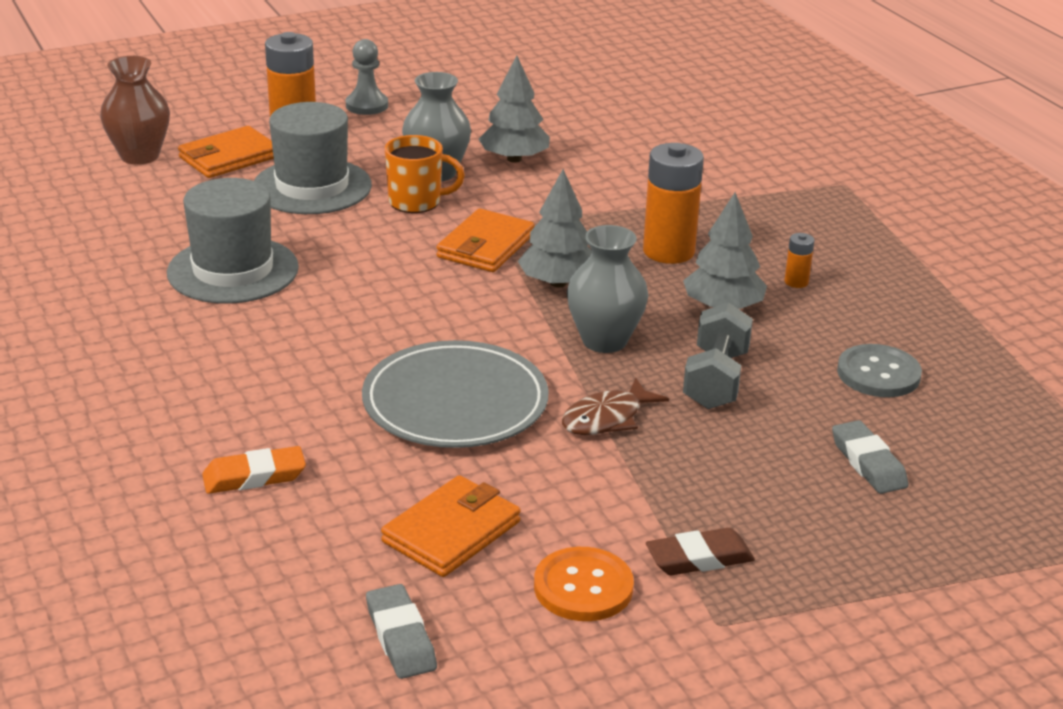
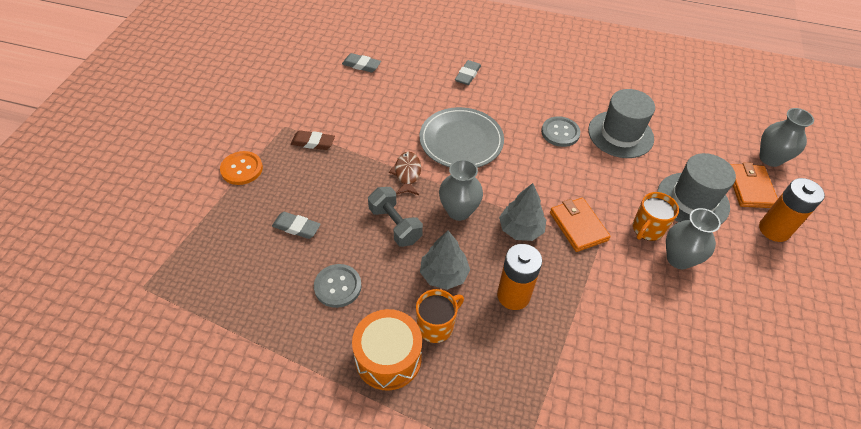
camera: 130 degrees right, 20 degrees up
brown vase [100,56,170,165] -> grey vase [759,108,814,167]
orange eraser [202,446,306,494] -> grey eraser [455,60,481,85]
grey pawn [346,39,388,115] -> none
orange wallet [381,475,521,577] -> none
grey tree [479,55,550,163] -> none
orange button [534,547,634,621] -> orange button moved to [220,151,263,185]
brown eraser [646,528,755,575] -> brown eraser turned 75 degrees clockwise [291,130,335,150]
orange battery [785,233,814,288] -> orange mug [416,289,464,343]
none -> orange drum [352,309,422,391]
none -> grey button [541,116,580,147]

